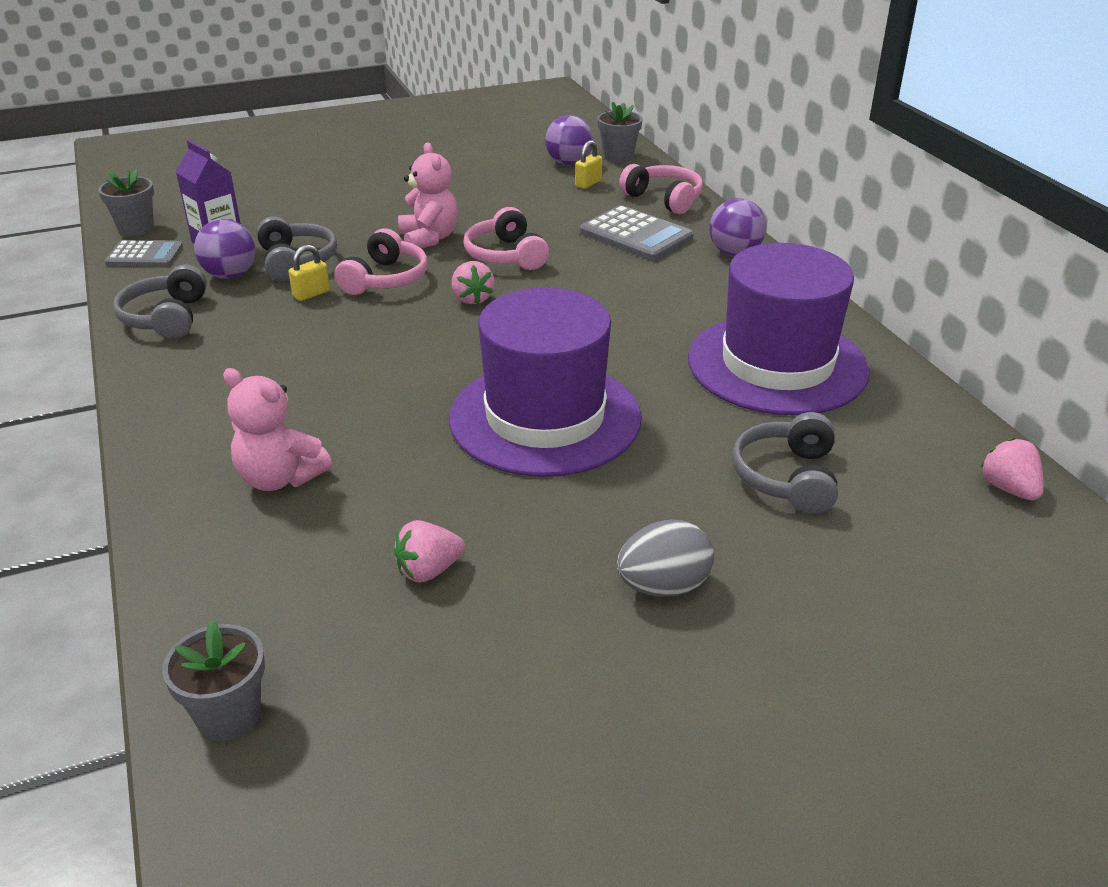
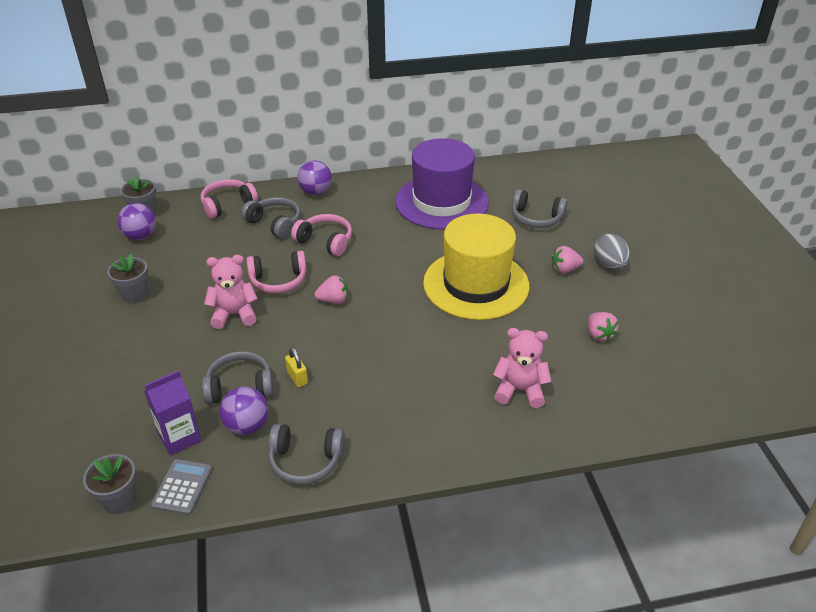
camera: 80 degrees left, 5 degrees up
grey flower pot [162,620,265,741] -> grey flower pot moved to [107,254,148,303]
pink teddy bear [223,368,332,491] -> pink teddy bear turned 120 degrees counterclockwise [493,328,551,408]
pink headphones [334,228,428,295] -> pink headphones moved to [291,214,352,256]
purple hat [449,288,642,477] -> yellow hat [423,214,529,320]
yellow padlock [575,140,602,189] -> none
grey calculator [580,205,694,261] -> grey headphones [241,197,301,239]
pink strawberry [981,438,1044,500] -> pink strawberry moved to [552,246,583,274]

